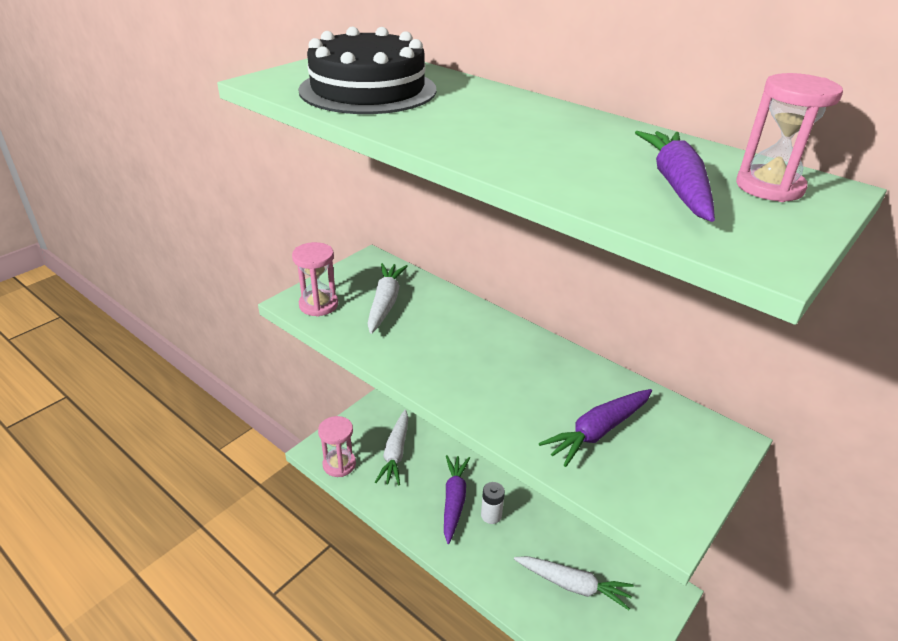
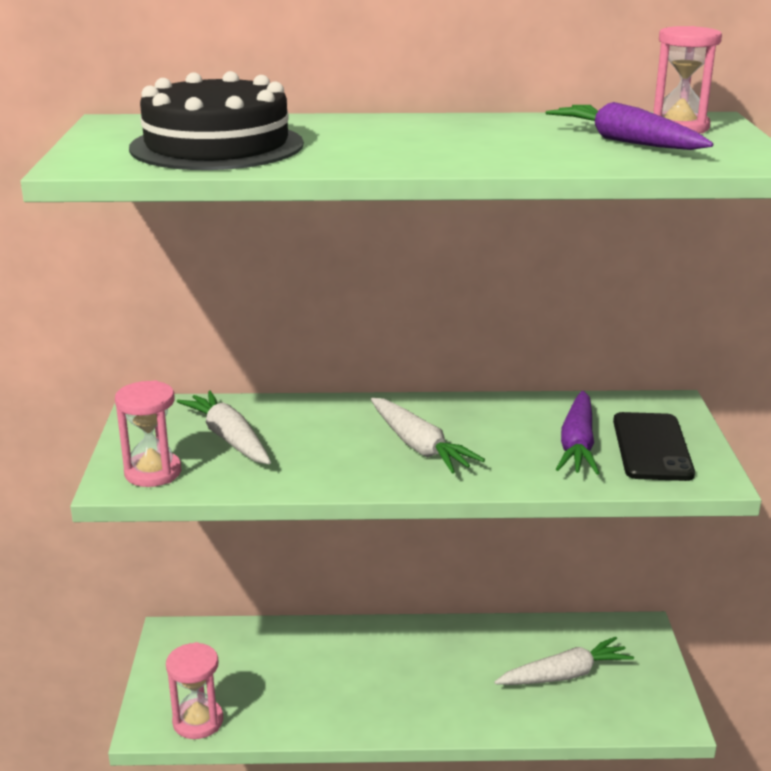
camera: 40 degrees left, 10 degrees down
white carrot [375,409,408,486] -> white carrot moved to [371,398,485,474]
purple carrot [444,455,470,544] -> none
white battery [481,482,505,524] -> none
none -> black phone [613,412,695,481]

